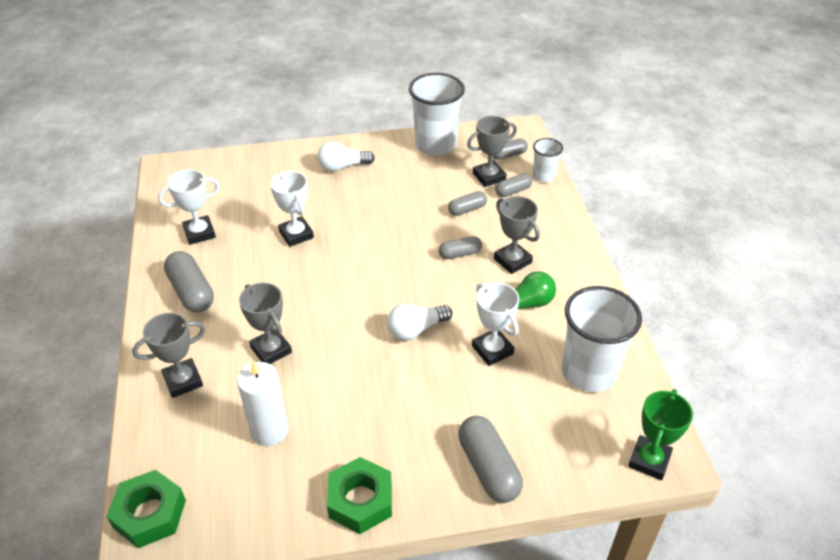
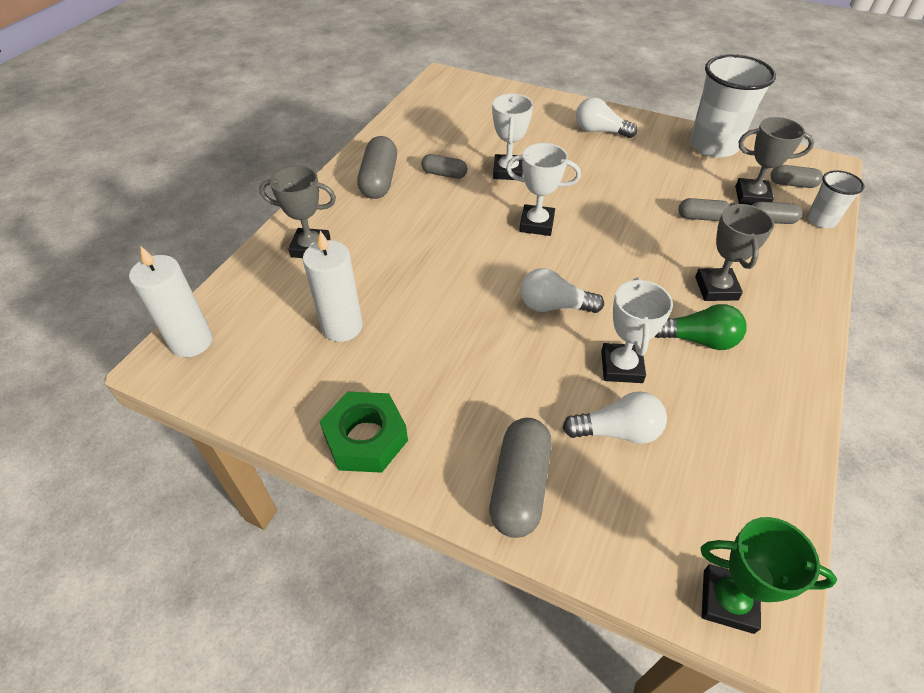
camera: 35 degrees right, 5 degrees up
green nut [106,470,186,548] -> white candle [129,246,213,357]
white trophy [158,169,220,245] -> white trophy moved to [506,143,581,236]
grey trophy [239,283,292,364] -> none
grey capsule [439,236,482,259] -> grey capsule moved to [421,154,467,179]
white cup [562,286,642,392] -> none
green trophy [628,389,693,480] -> green trophy turned 45 degrees clockwise [701,517,837,634]
none -> white light bulb [562,391,667,444]

